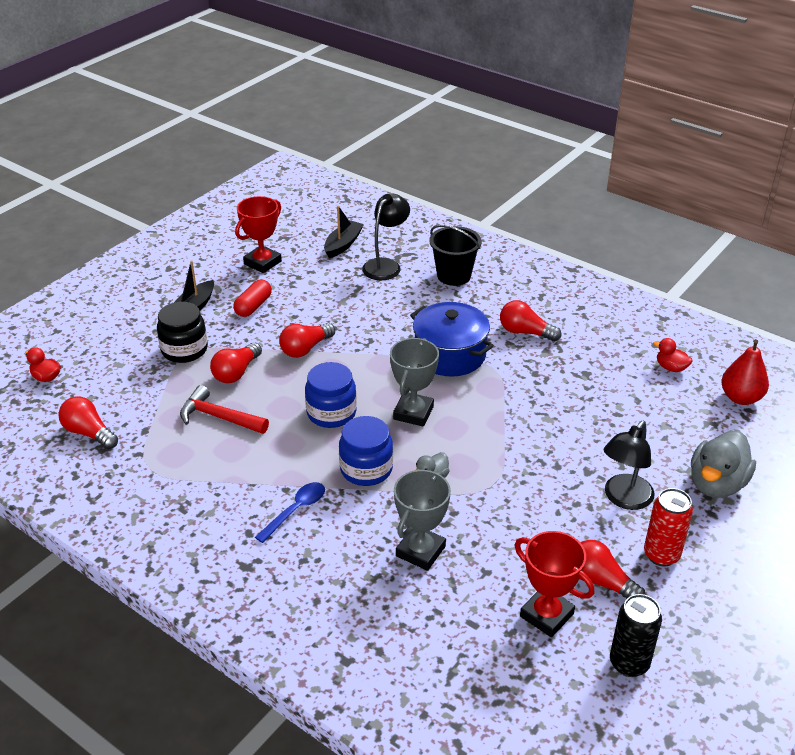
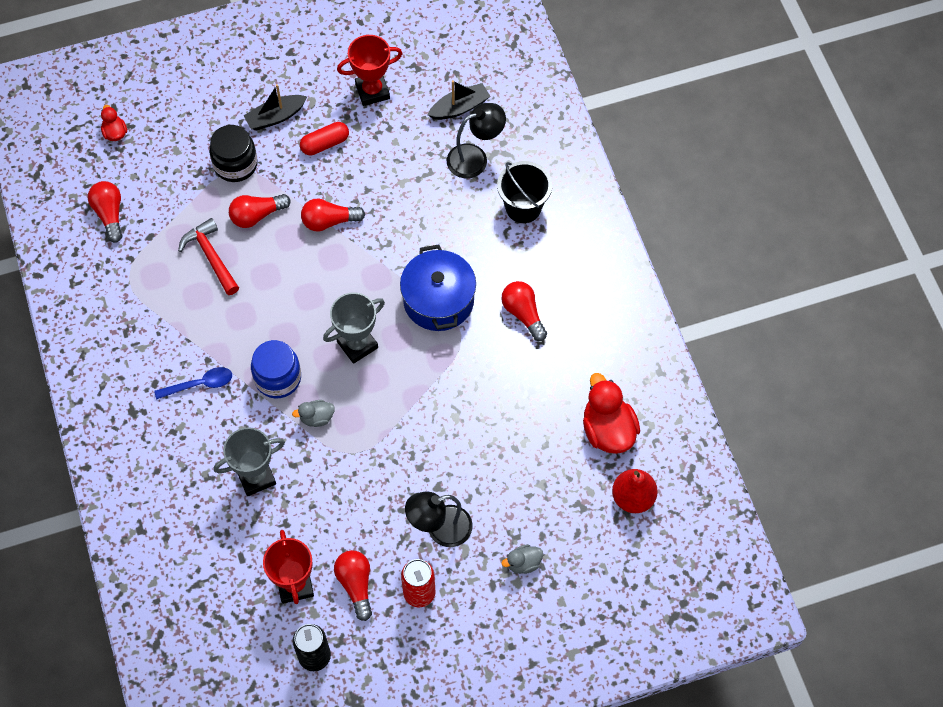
camera: 35 degrees right, 25 degrees up
blue jar [305,362,357,428] -> none
red duck [653,338,693,372] -> red duck [583,373,640,454], size x1.96
grey duck [691,430,756,498] -> grey duck [501,544,543,574], size x0.51

